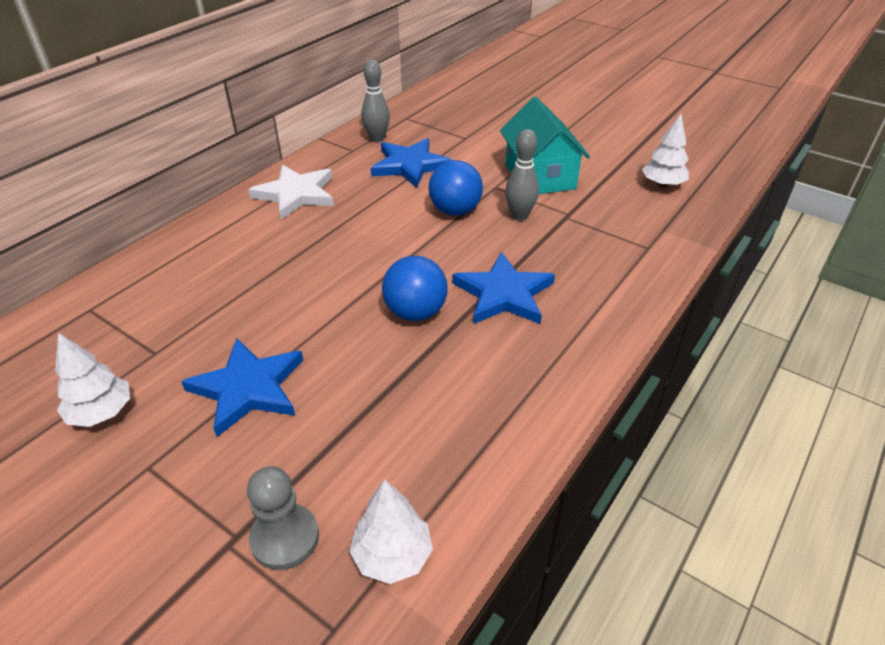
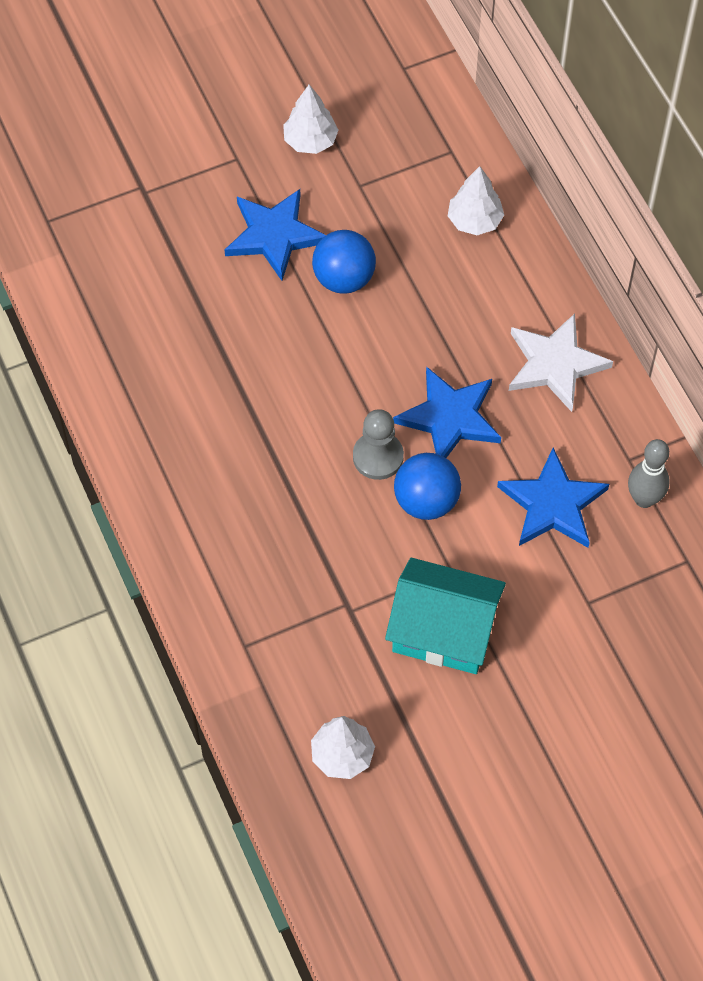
camera: 120 degrees right, 20 degrees up
grey pawn [247,466,319,570] -> grey pawn moved to [353,409,404,480]
white tree [349,479,433,584] -> white tree moved to [448,166,504,235]
blue ball [382,256,448,321] -> blue ball moved to [312,230,376,294]
blue star [452,252,555,324] -> blue star moved to [393,366,501,458]
grey bowling pin [505,129,539,221] -> none

